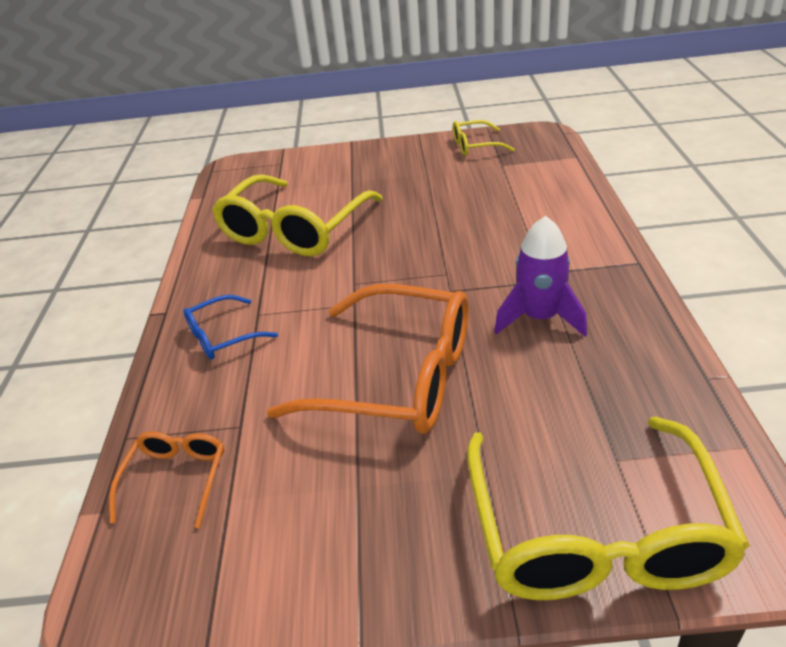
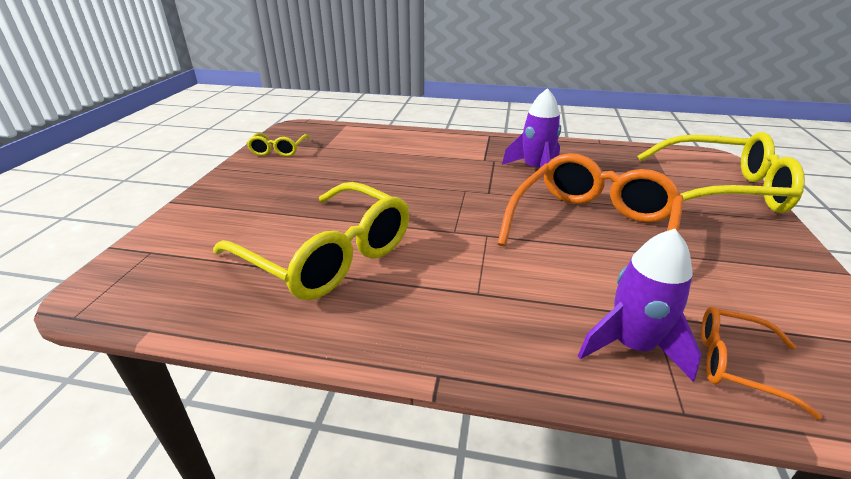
camera: 80 degrees left, 5 degrees down
blue glasses [184,295,278,360] -> none
none -> purple rocket [578,229,702,382]

